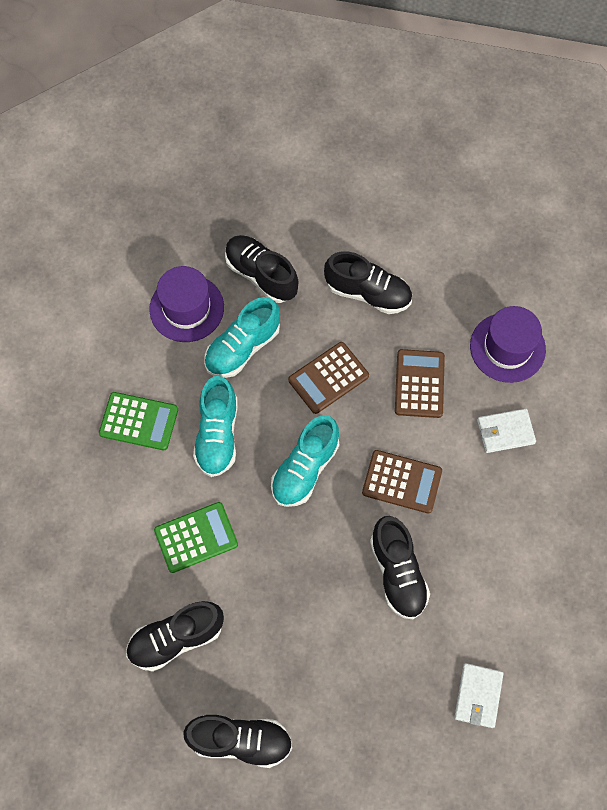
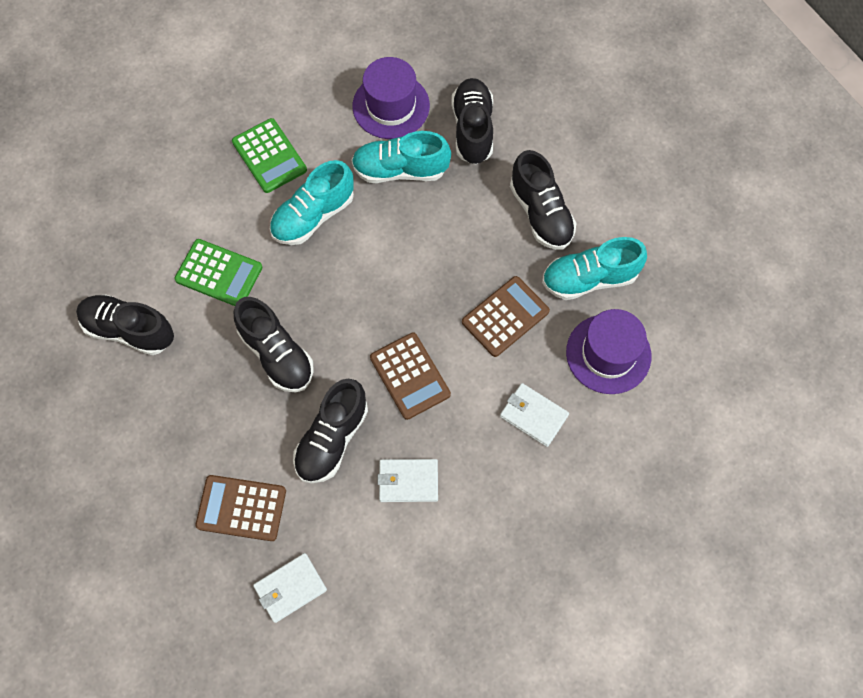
camera: 45 degrees right, 0 degrees up
black shoe [183,715,292,768] -> black shoe moved to [234,297,313,393]
turquoise shoe [271,415,340,507] -> turquoise shoe moved to [542,237,647,300]
brown calculator [288,342,369,414] -> brown calculator moved to [195,475,286,541]
none -> white wallet [377,459,438,502]

